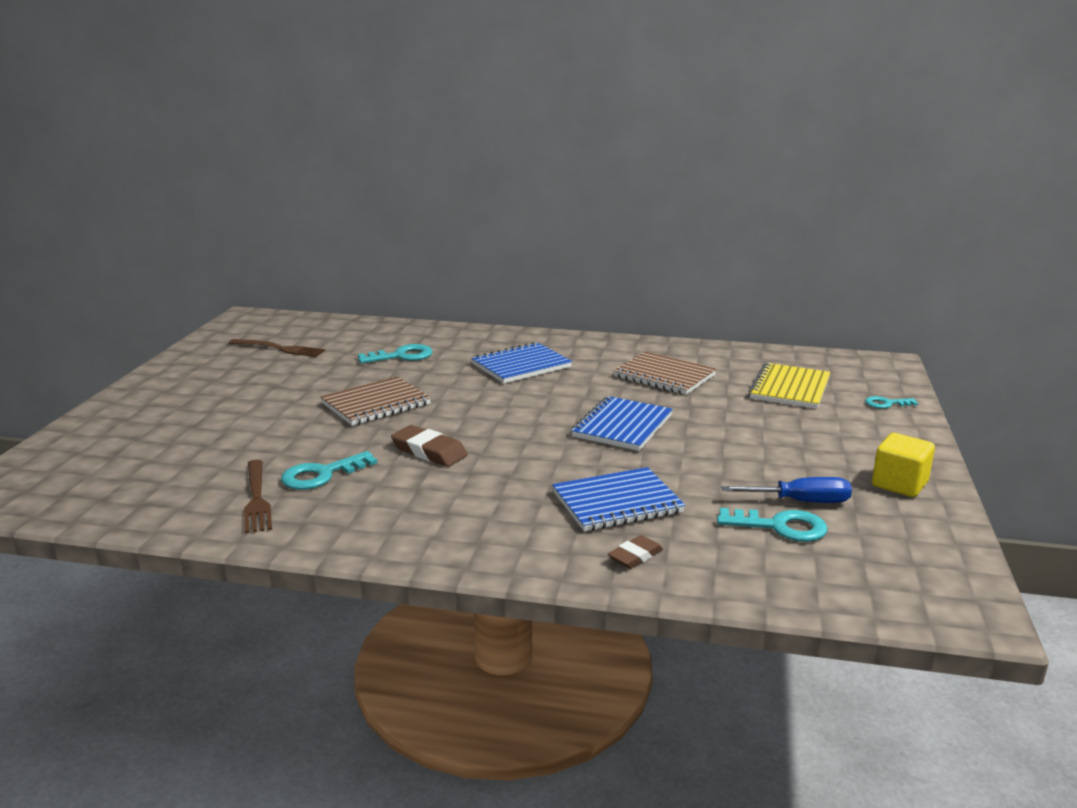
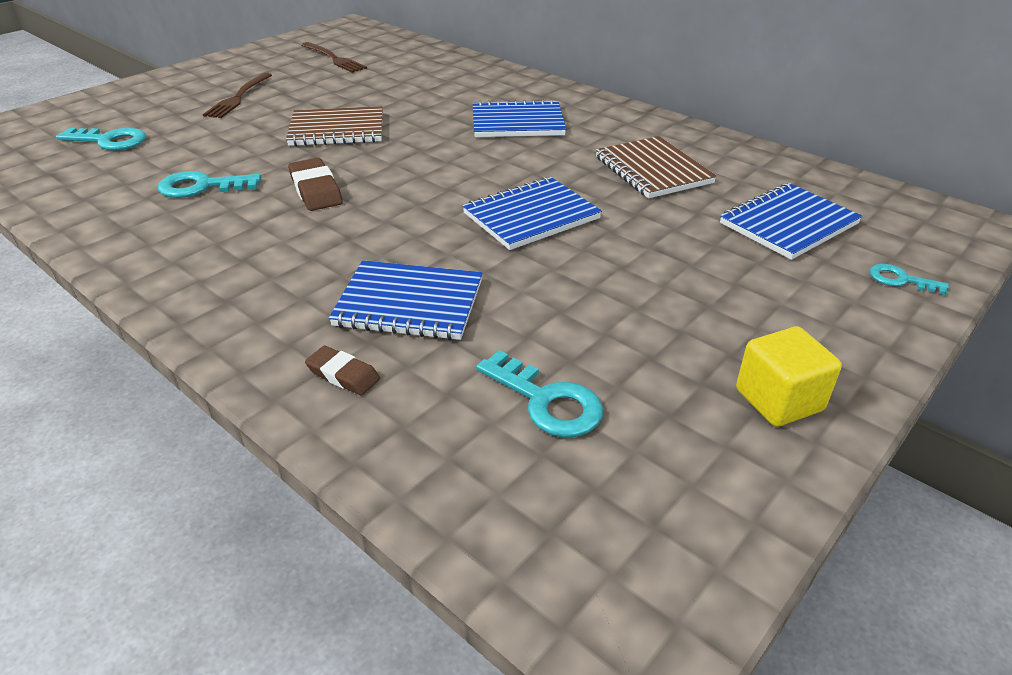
camera: 30 degrees right, 15 degrees up
brown fork [244,460,272,534] -> brown fork moved to [203,73,272,118]
turquoise key [358,344,433,363] -> turquoise key moved to [56,128,146,151]
brown eraser [608,535,663,569] -> brown eraser turned 45 degrees clockwise [305,345,380,395]
blue screwdriver [721,477,852,503] -> none
yellow notebook [748,363,831,409] -> blue notebook [720,183,862,260]

